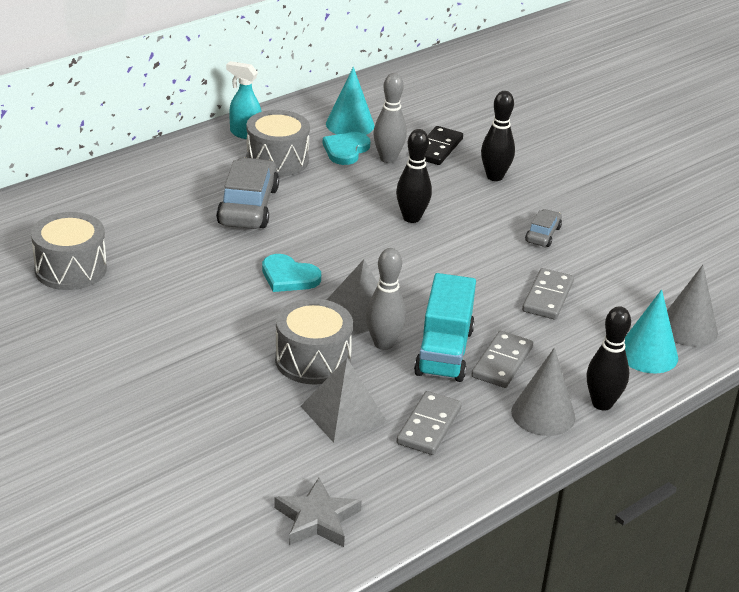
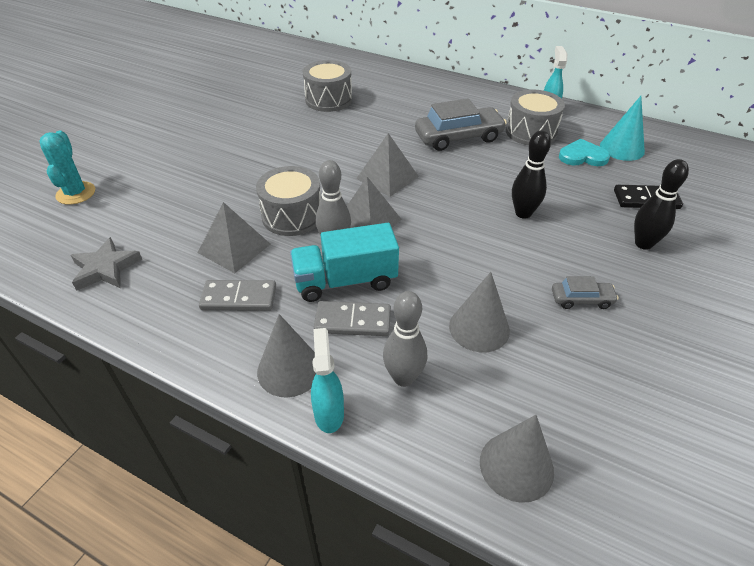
camera: 70 degrees right, 10 degrees up
turquoise heart [262,254,321,292] -> grey pyramid [356,133,419,197]
grey bowling pin [373,73,407,163] -> grey bowling pin moved to [383,291,427,387]
grey domino [522,268,574,319] -> grey cone [449,272,510,352]
black bowling pin [587,306,631,411] -> turquoise spray bottle [311,328,344,433]
turquoise cone [624,289,678,373] -> none
none -> turquoise cactus [39,130,95,205]

